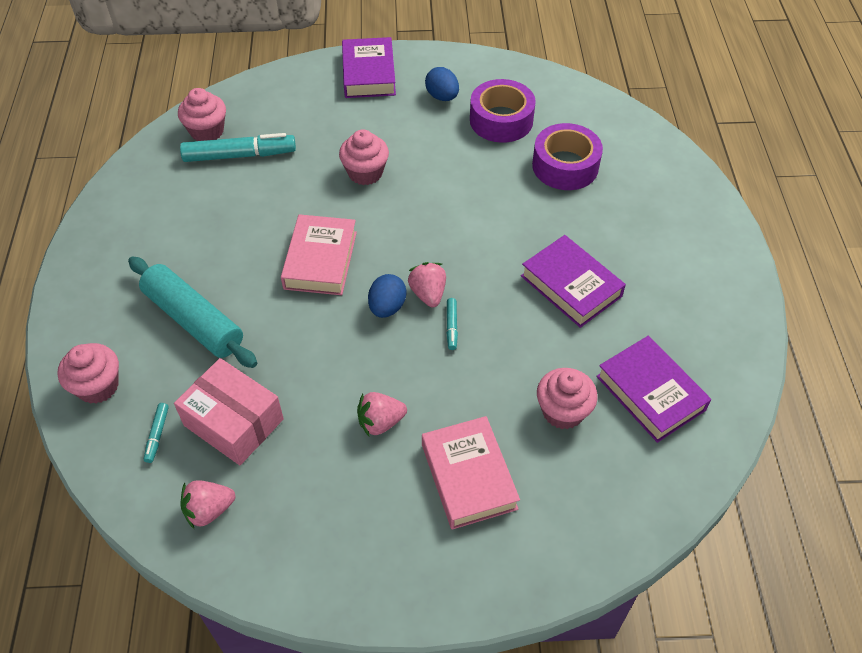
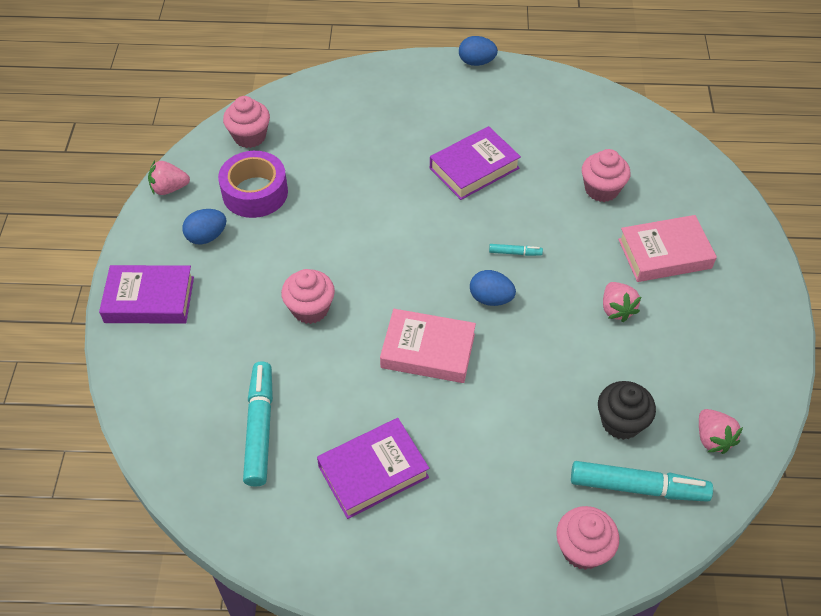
camera: 85 degrees left, 0 degrees up
turquoise rolling pin [128,257,257,368] -> none
turquoise marker [144,403,169,463] -> turquoise marker [571,461,713,502], size x2.20
pink box [174,358,284,465] -> black cupcake [598,381,656,440]
pink cupcake [178,88,226,141] -> pink cupcake moved to [223,96,270,148]
pink strawberry [408,262,446,307] -> pink strawberry moved to [148,161,190,195]
purple tape [532,123,603,190] -> none
purple book [596,336,711,443] -> purple book moved to [317,418,429,519]
none -> blue egg [459,36,498,66]

